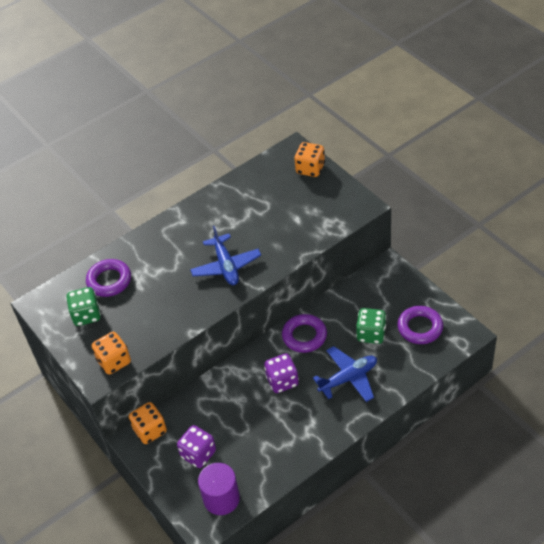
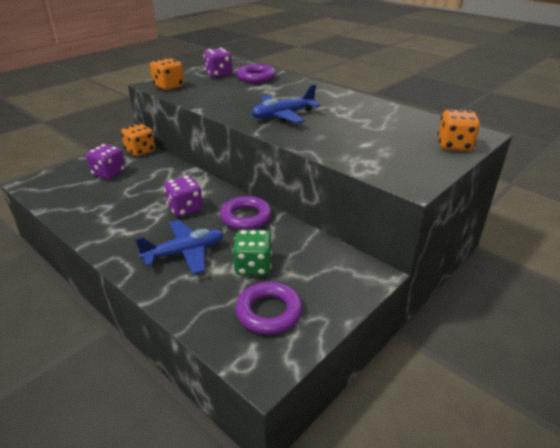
camera: 75 degrees right, 15 degrees down
green dice [66,287,101,326] -> purple dice [203,48,232,78]
purple cylinder [198,463,240,515] -> none
blue plane [313,346,377,402] -> blue plane turned 75 degrees counterclockwise [135,220,224,275]

